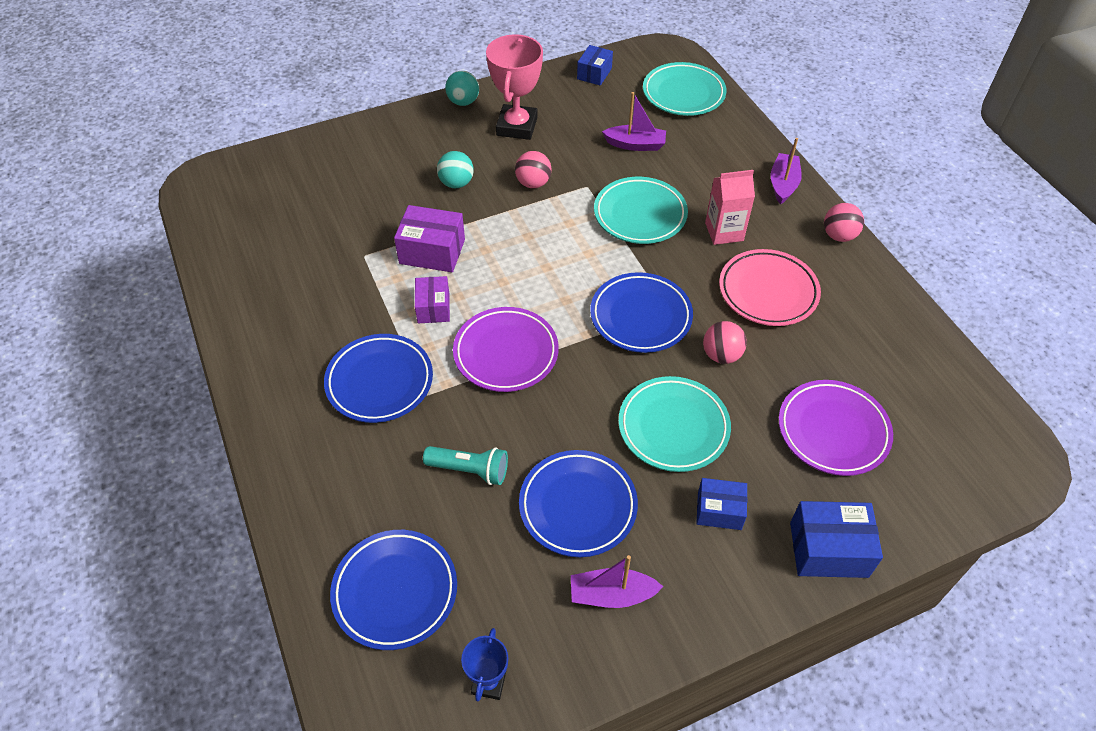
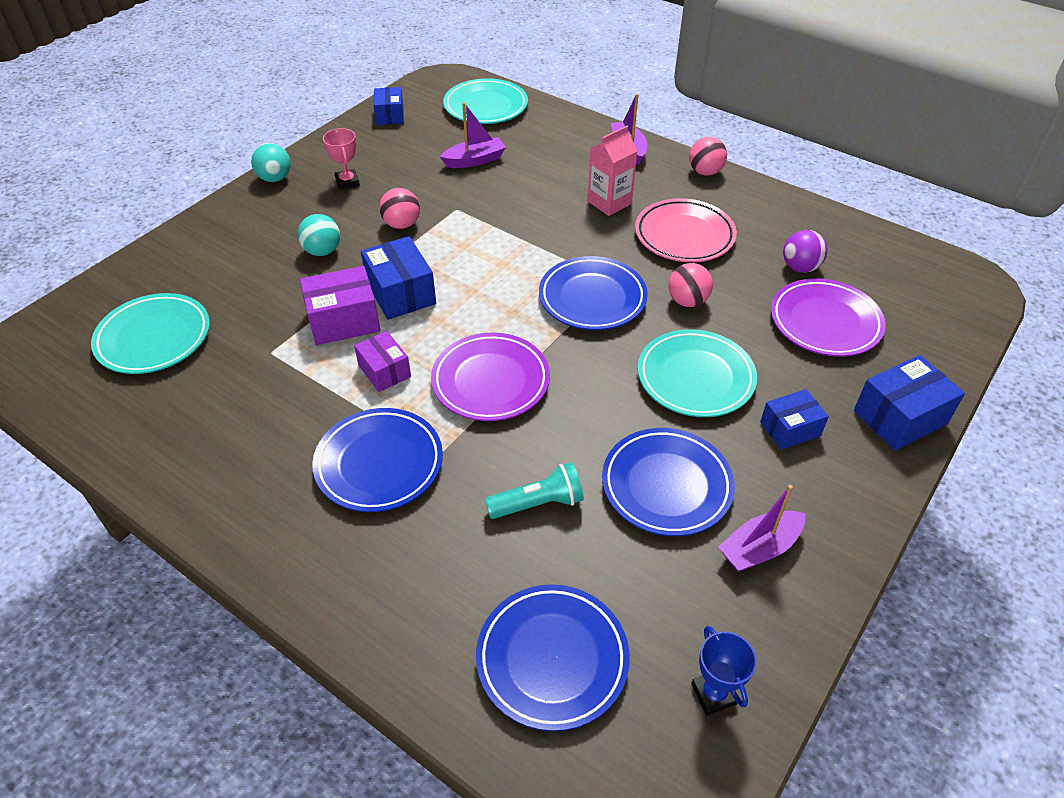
camera: 30 degrees left, 5 degrees down
pink trophy [486,34,543,140] -> pink trophy [323,128,360,190], size x0.54
turquoise plate [594,177,688,244] -> turquoise plate moved to [91,293,210,374]
none -> blue box [361,236,436,320]
none -> purple ball [783,230,827,273]

